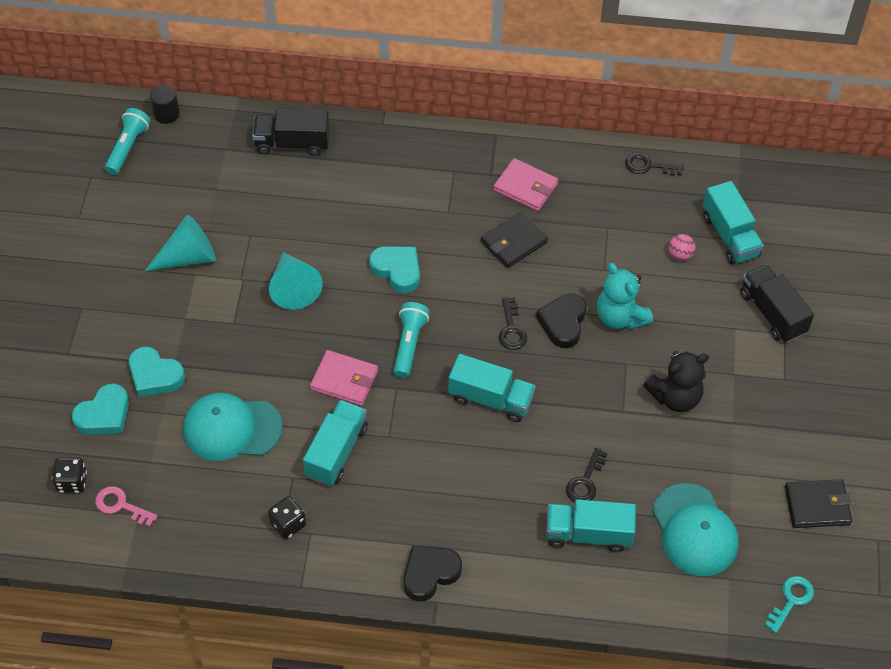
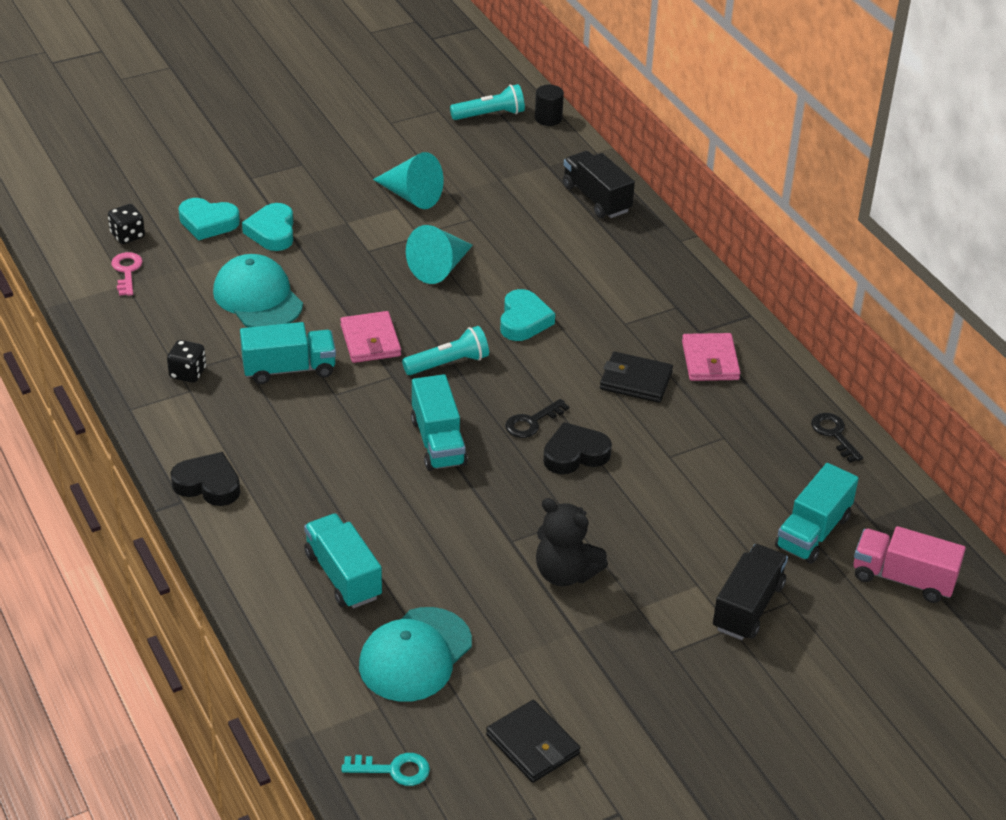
camera: 55 degrees right, 15 degrees down
black key [566,448,608,502] -> none
turquoise teddy bear [597,263,653,330] -> none
pink ball [669,234,695,261] -> none
none -> pink truck [854,526,966,603]

